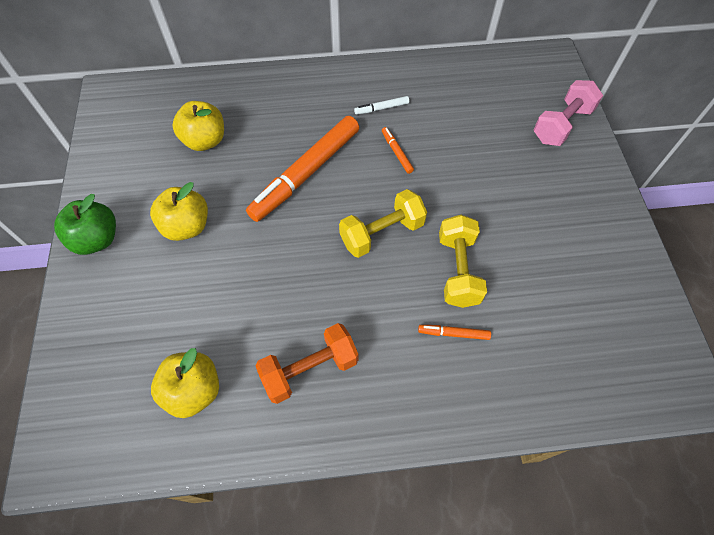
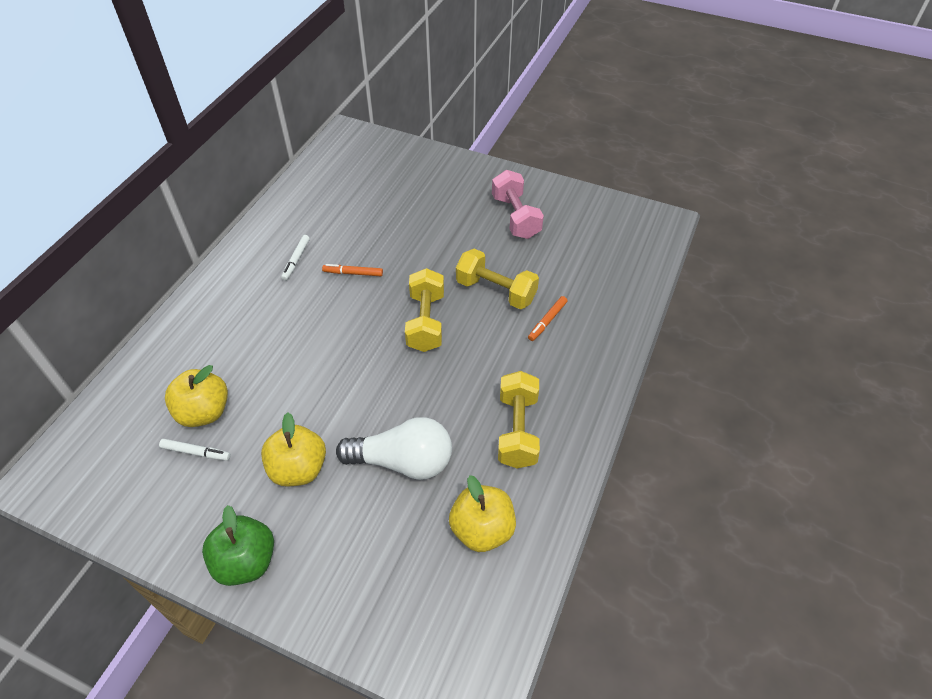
camera: 60 degrees left, 10 degrees down
orange marker [246,116,359,222] -> none
orange dumbbell [255,323,358,404] -> yellow dumbbell [498,371,540,469]
pink dumbbell [534,80,603,146] -> pink dumbbell moved to [492,170,544,239]
none -> white marker [159,439,231,461]
none -> white light bulb [336,417,452,480]

